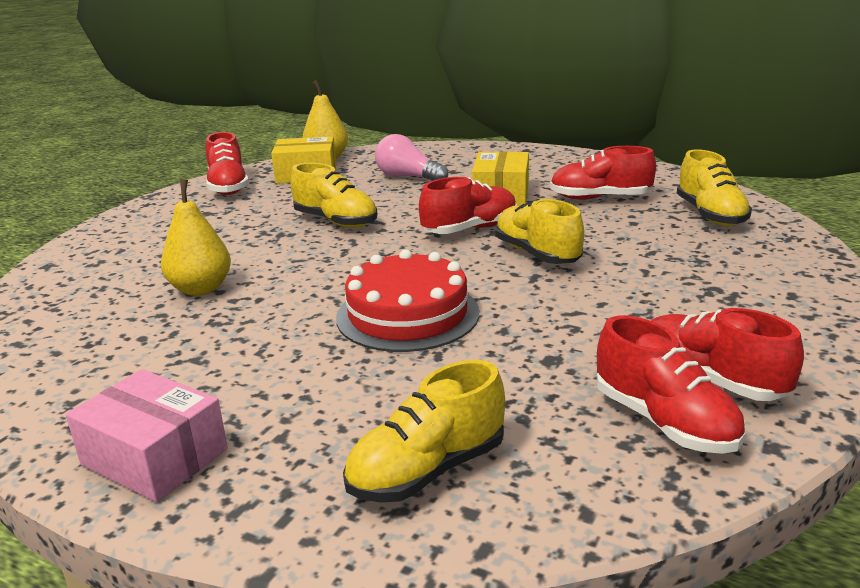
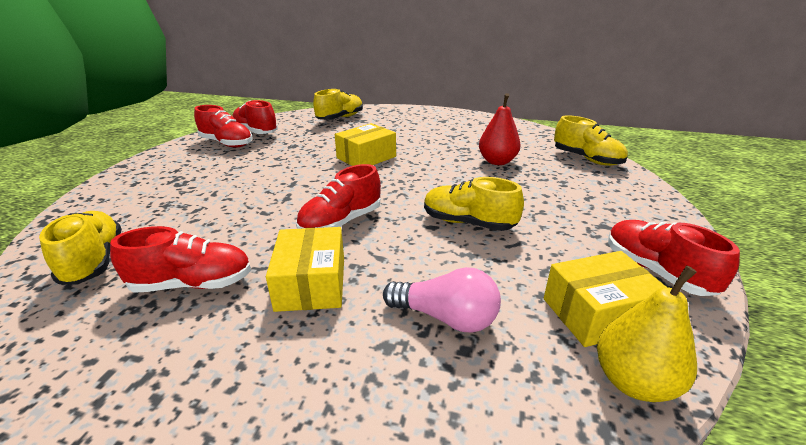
camera: 165 degrees right, 5 degrees up
pink box [66,369,228,502] -> none
yellow pear [161,179,231,296] -> red pear [479,93,521,165]
red cake [336,249,479,352] -> yellow box [335,123,396,166]
yellow shoe [495,199,584,264] -> yellow shoe moved to [554,115,628,166]

